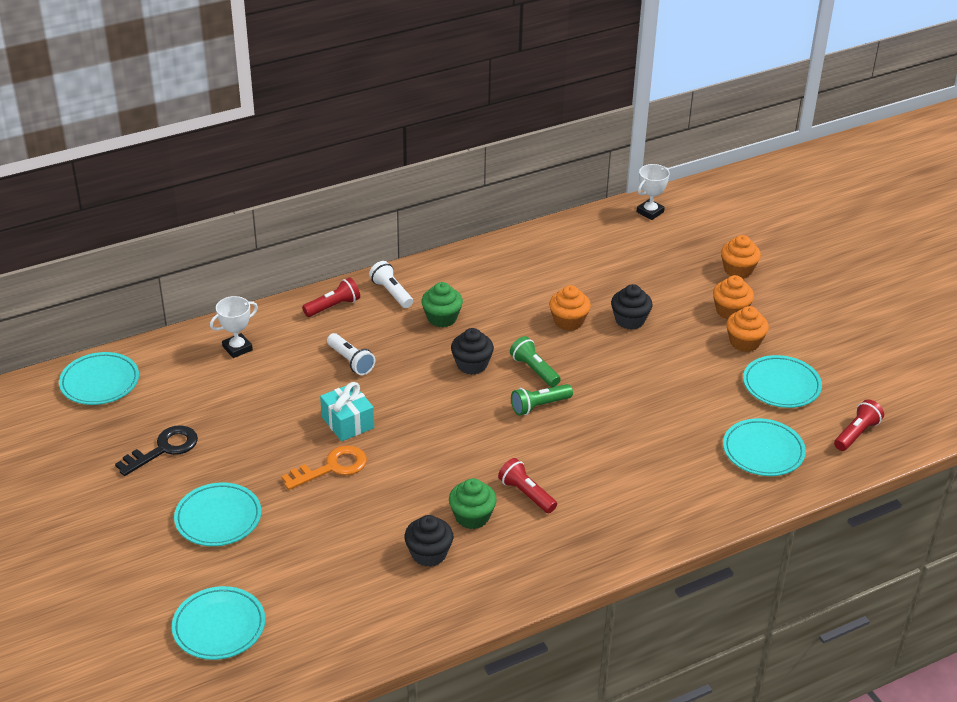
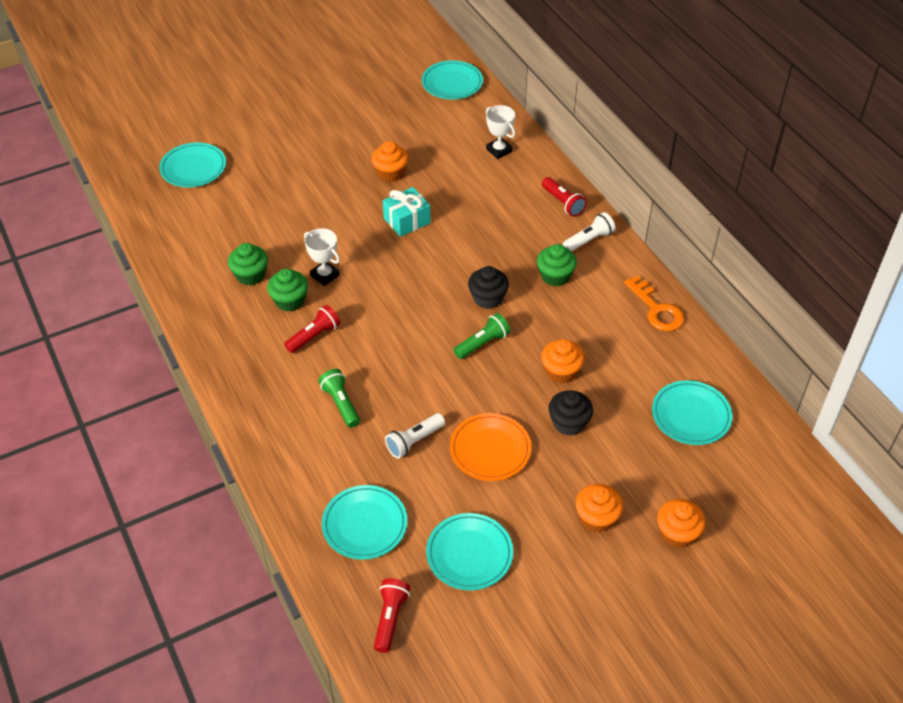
camera: 90 degrees right, 10 degrees up
black key [115,425,198,476] -> none
turquoise plate [174,482,261,546] -> turquoise plate moved to [652,380,733,445]
orange key [282,445,367,490] -> orange key moved to [624,276,684,331]
white flashlight [327,333,375,375] -> white flashlight moved to [385,413,445,459]
black cupcake [404,515,453,567] -> green cupcake [228,243,268,285]
green flashlight [511,384,573,415] -> green flashlight moved to [319,369,360,428]
white trophy [637,164,670,220] -> white trophy moved to [304,228,340,286]
orange cupcake [727,306,769,352] -> orange cupcake moved to [372,141,408,182]
red flashlight [834,399,884,451] -> red flashlight turned 120 degrees counterclockwise [374,578,410,653]
none -> orange plate [450,413,531,481]

